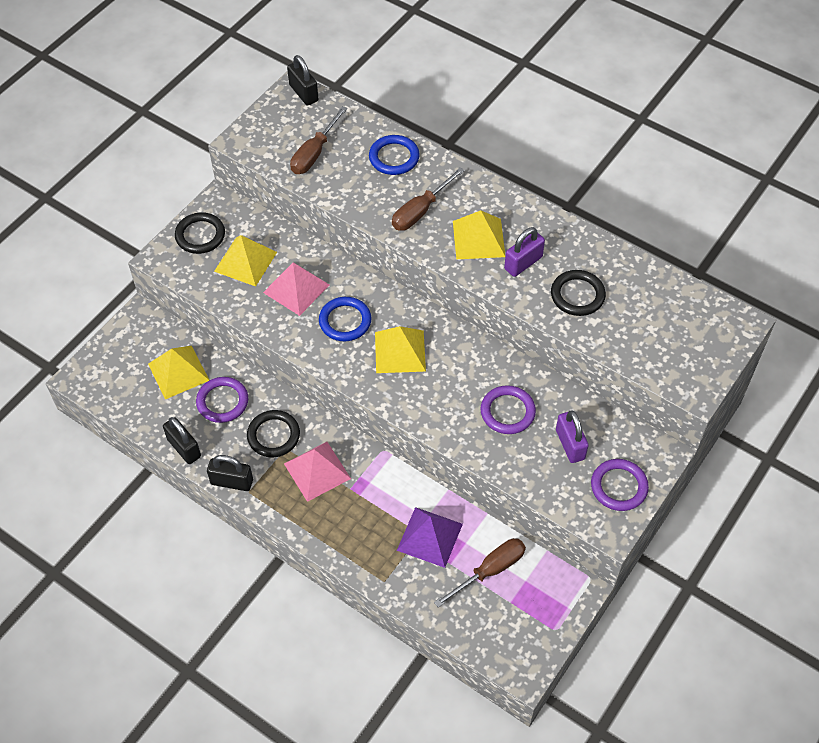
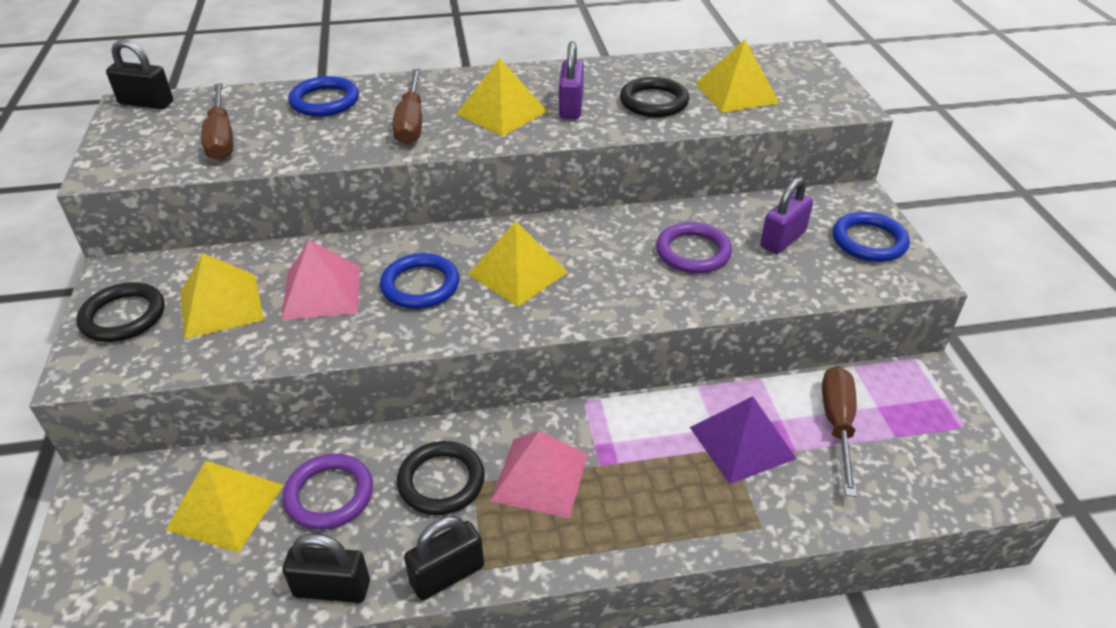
camera: 45 degrees left, 15 degrees down
purple padlock [556,411,589,463] -> purple padlock turned 75 degrees counterclockwise [760,177,813,254]
purple ring [591,459,649,511] -> blue ring [833,212,910,262]
none -> yellow pyramid [695,40,779,113]

